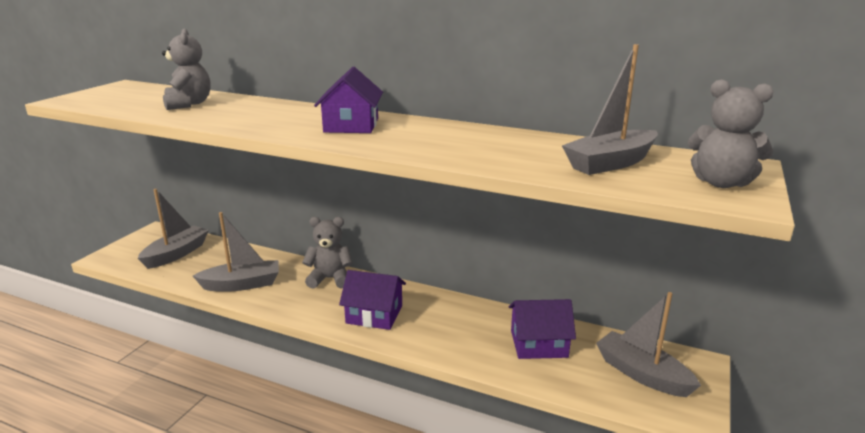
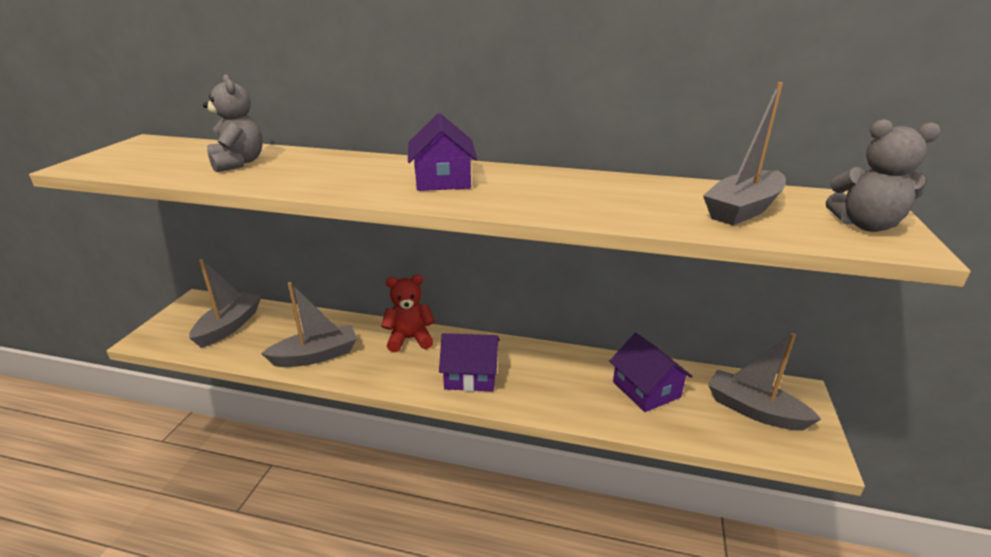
camera: 10 degrees left, 5 degrees up
grey teddy bear [302,217,353,289] -> red teddy bear [381,275,435,352]
purple house [509,299,576,359] -> purple house turned 75 degrees clockwise [609,333,693,412]

